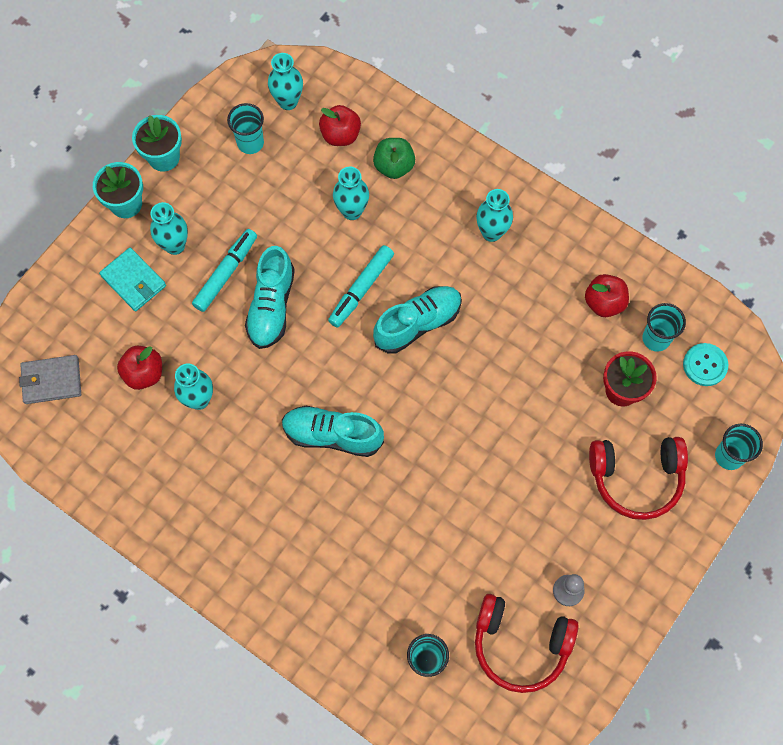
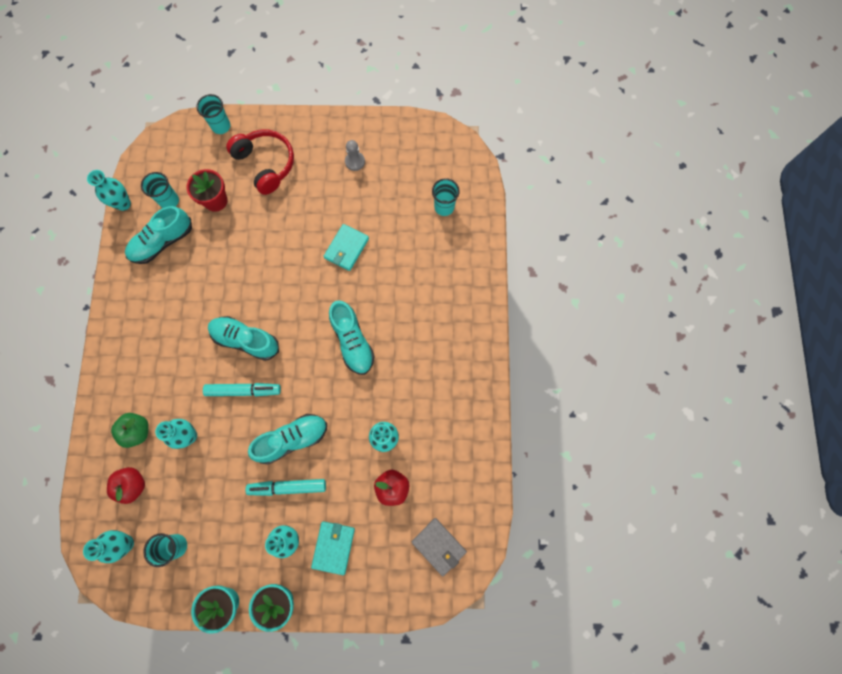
camera: 125 degrees left, 5 degrees up
red headphones [475,594,579,693] -> none
turquoise vase [476,189,513,242] -> turquoise vase moved to [87,170,131,211]
red apple [585,274,629,317] -> turquoise shoe [125,206,192,264]
turquoise button [683,343,728,386] -> none
none -> turquoise wallet [324,224,369,271]

